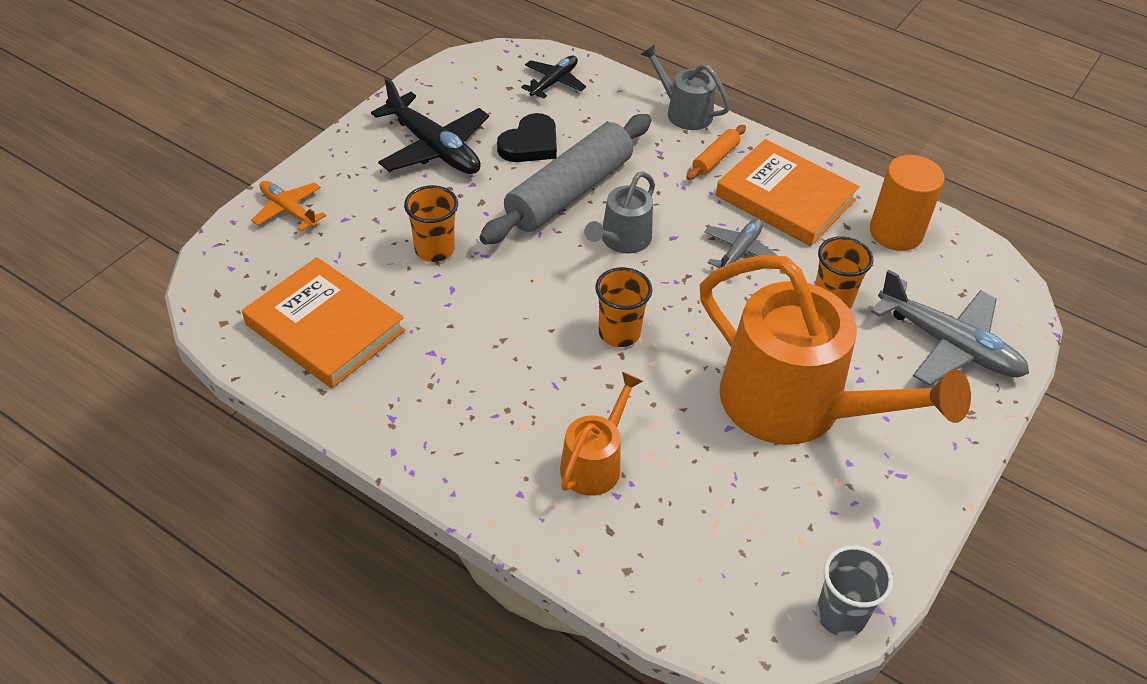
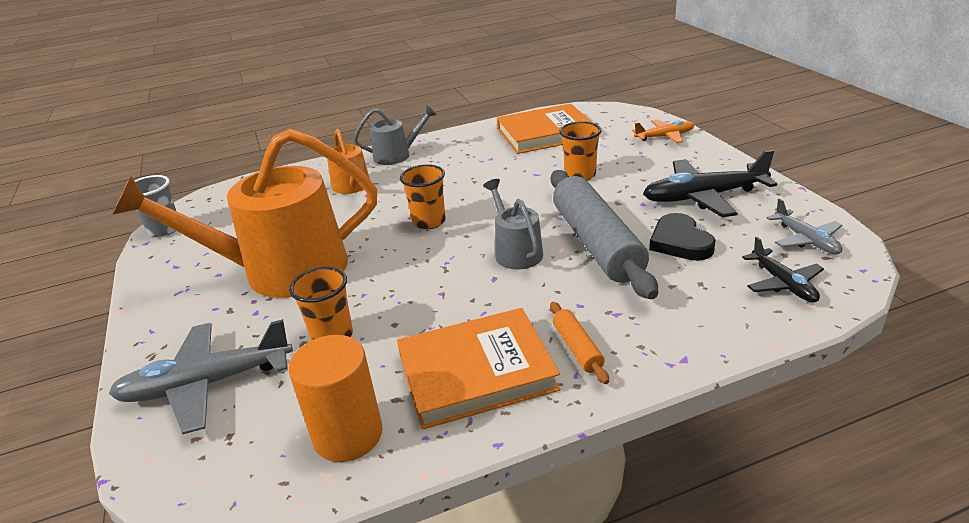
camera: 130 degrees right, 15 degrees down
grey watering can [640,44,730,130] -> grey watering can moved to [353,105,437,165]
grey plane [704,218,778,268] -> grey plane moved to [767,198,842,254]

